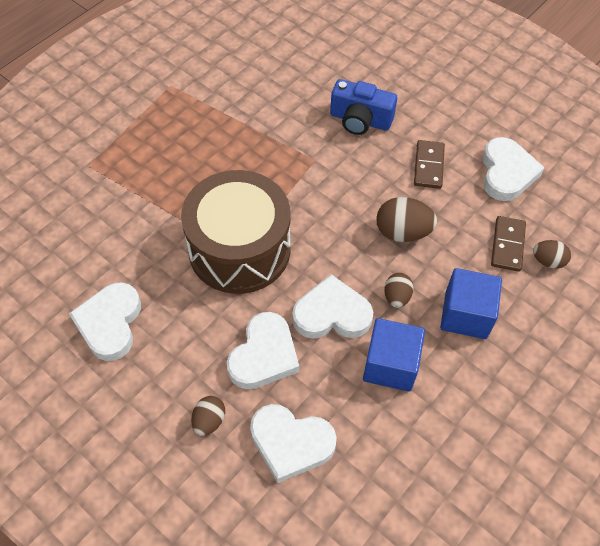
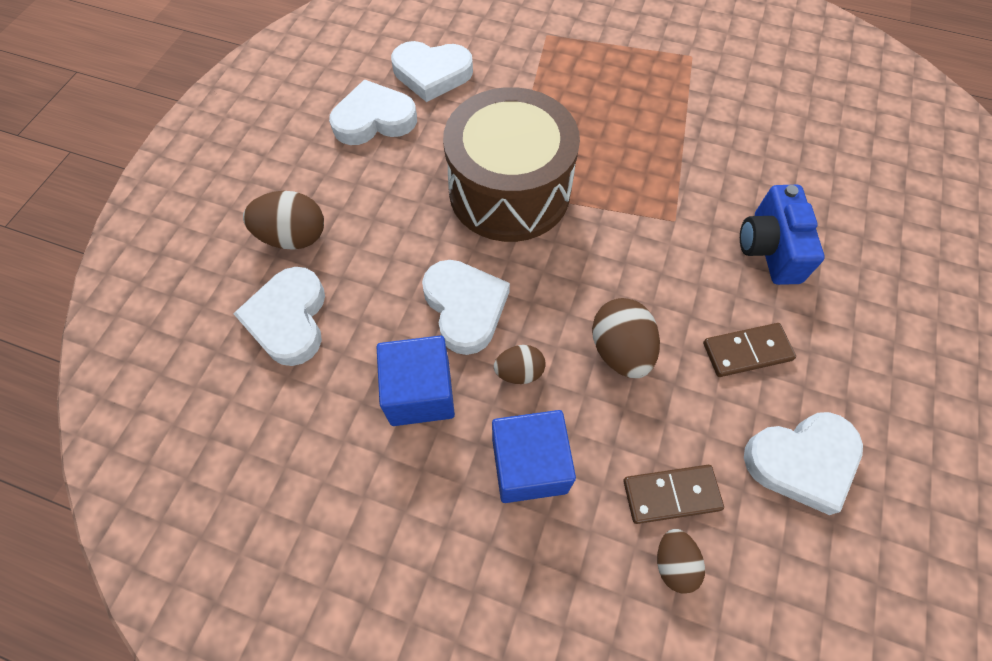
camera: 70 degrees right, 5 degrees up
brown egg [191,396,225,436] -> brown egg [243,191,324,250], size x1.63
white heart [227,312,299,389] -> white heart moved to [391,41,473,102]

